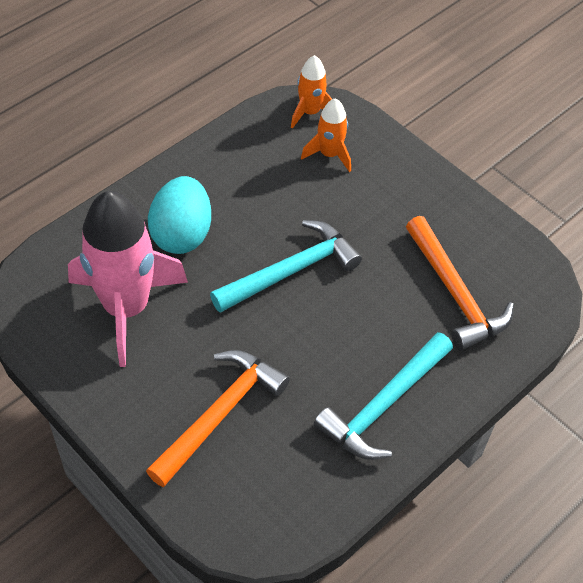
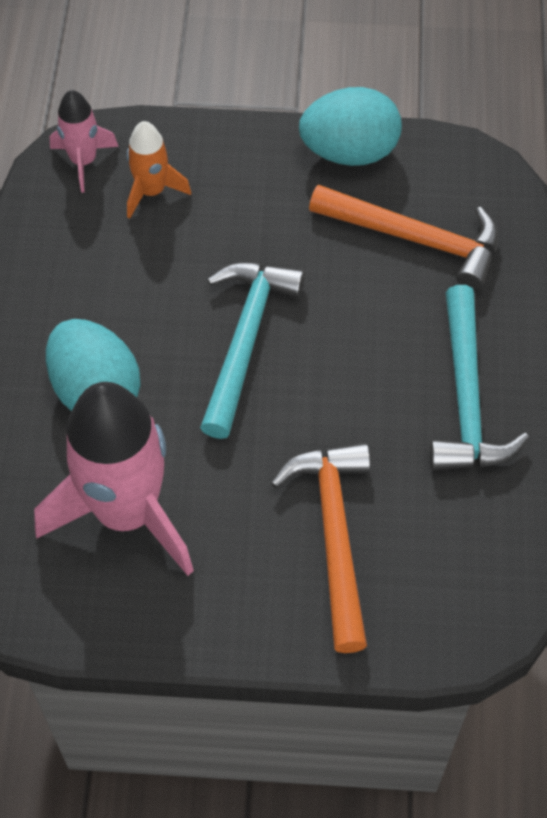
camera: 40 degrees left, 5 degrees up
orange rocket [291,55,332,129] -> pink rocket [50,90,119,193]
none -> turquoise egg [299,87,402,166]

